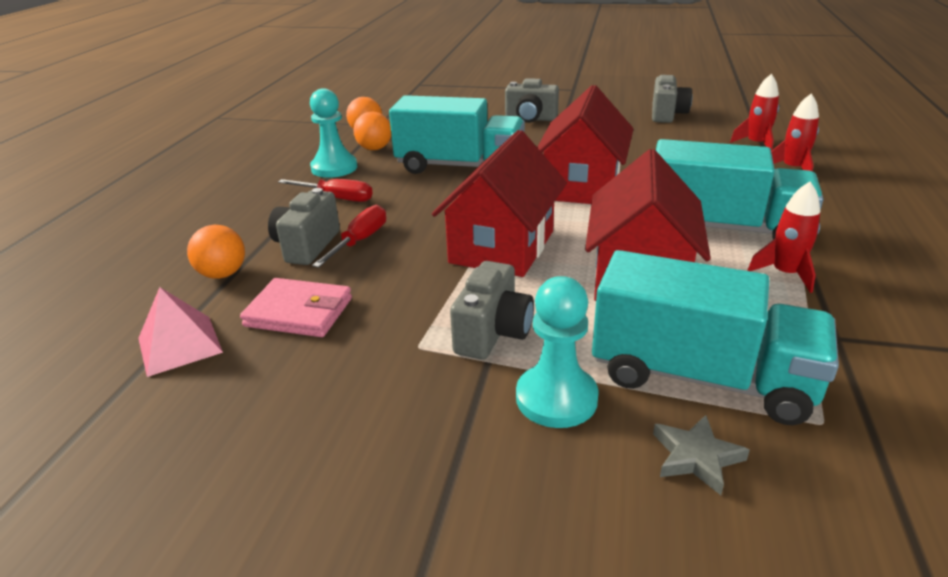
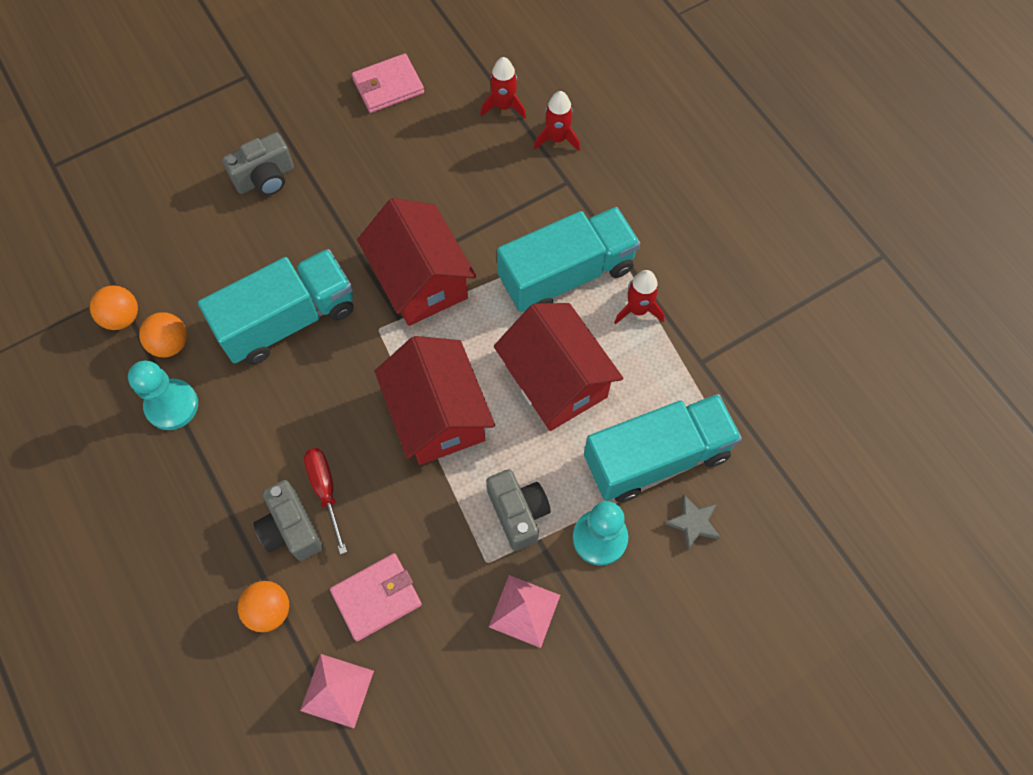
camera: 45 degrees left, 35 degrees up
red screwdriver [278,179,373,202] -> none
grey camera [652,75,692,123] -> pink wallet [352,54,424,113]
none -> pink pyramid [489,575,560,648]

